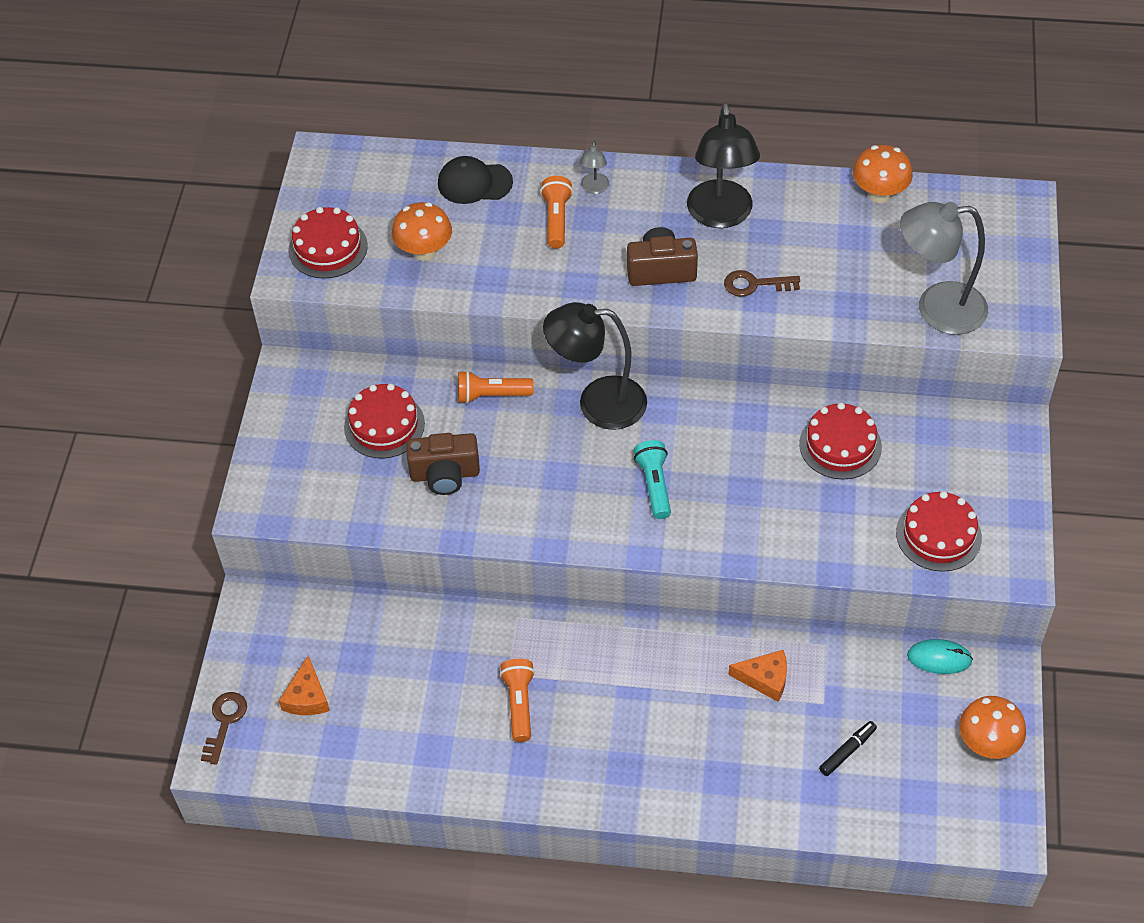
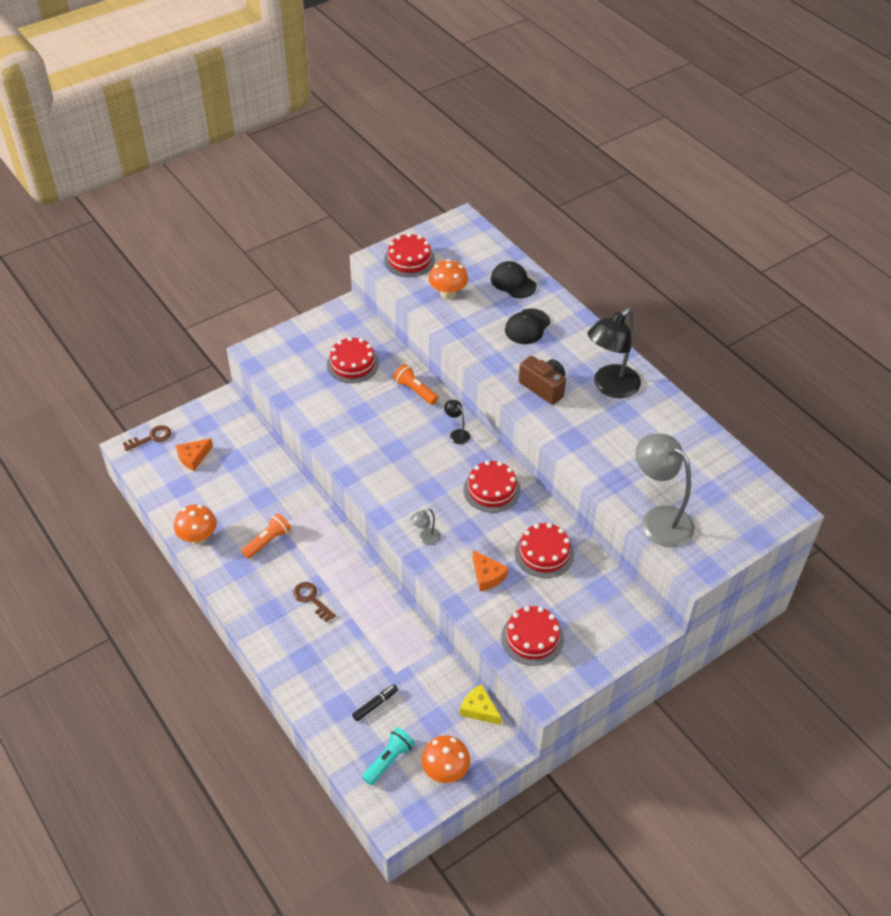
camera: 45 degrees right, 5 degrees down
brown camera [406,433,480,495] -> none
orange flashlight [540,176,573,249] -> black cap [505,308,550,344]
black lamp [543,302,647,430] -> black lamp [444,400,470,444], size x0.44
grey lamp [580,141,609,194] -> grey lamp moved to [411,509,441,545]
turquoise flashlight [633,440,671,519] -> turquoise flashlight moved to [362,727,415,785]
brown key [724,270,800,297] -> brown key moved to [293,582,336,622]
orange cheese [728,650,787,702] -> orange cheese moved to [473,550,508,591]
black marker [819,721,877,776] -> black marker turned 45 degrees counterclockwise [352,684,398,721]
orange mushroom [853,145,913,203] -> orange mushroom moved to [174,505,217,544]
turquoise mouse [907,639,973,674] -> yellow cheese [460,684,501,725]
none -> red cake [464,460,520,513]

